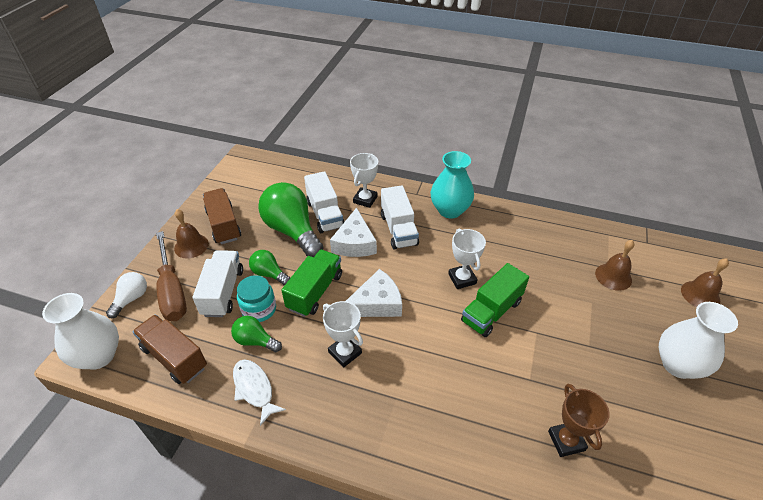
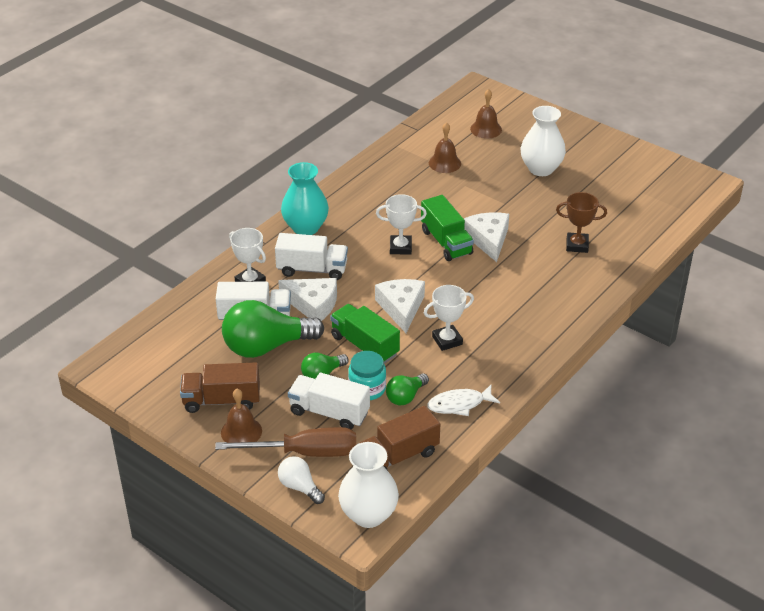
camera: 70 degrees left, 5 degrees down
none -> white cheese [464,212,509,262]

